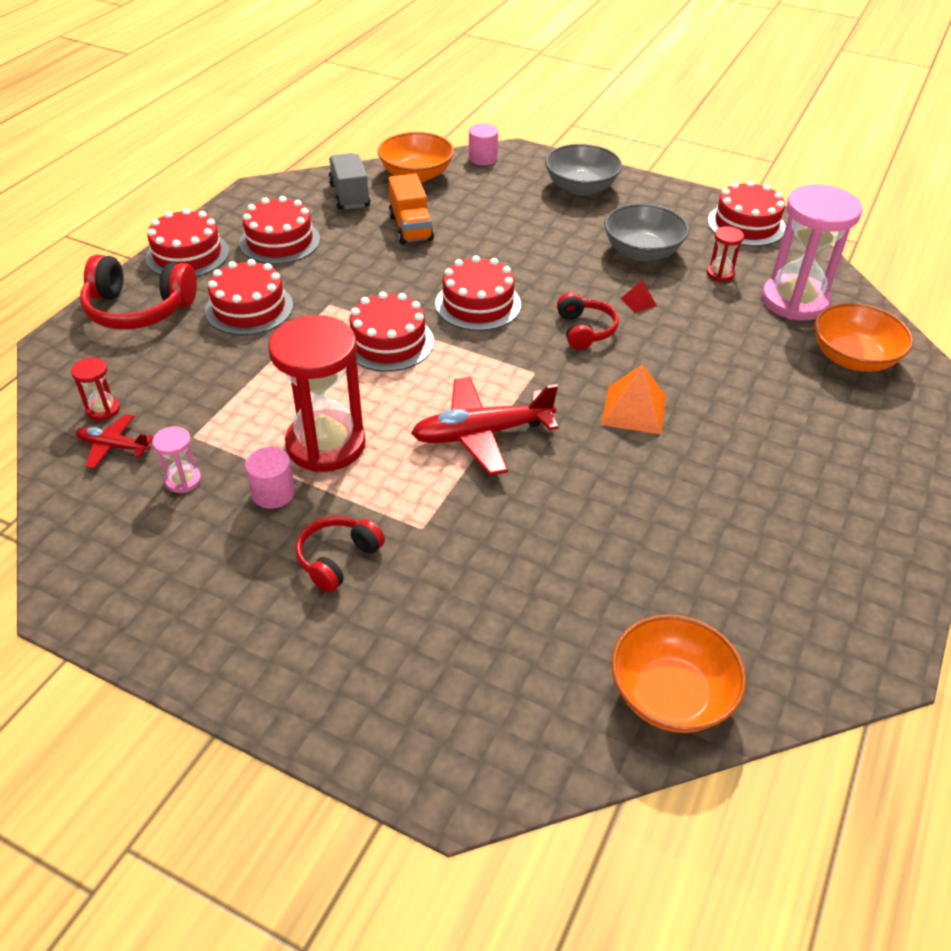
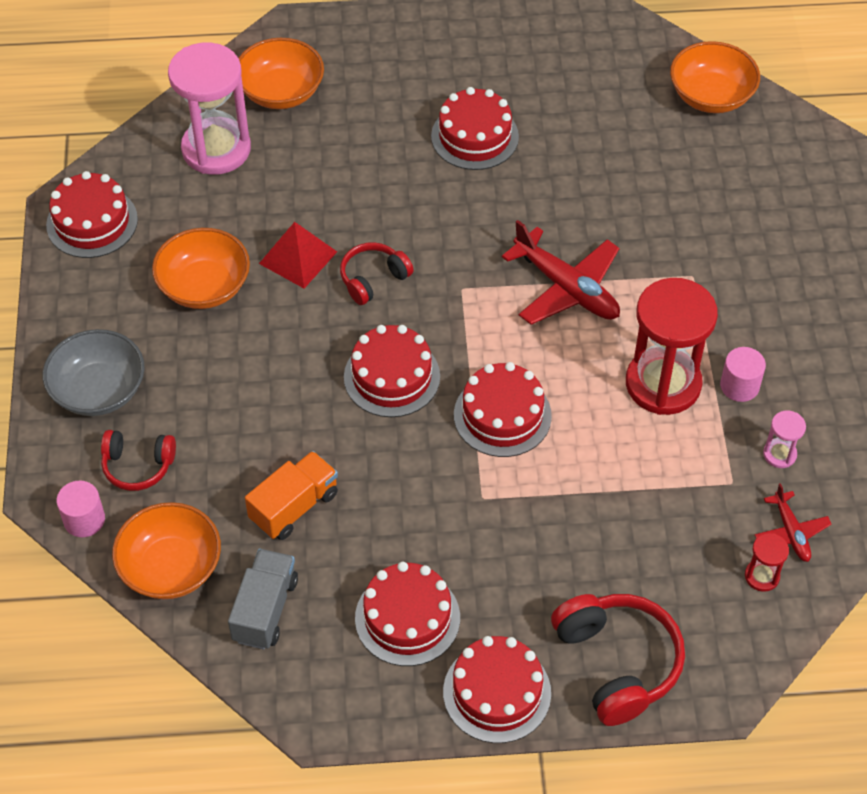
camera: 120 degrees left, 10 degrees up
red cake [205,259,293,335] -> red cake moved to [431,87,519,170]
red headphones [295,516,385,593] -> red headphones moved to [101,430,176,491]
grey truck [328,153,370,210] -> grey truck turned 150 degrees clockwise [228,549,298,650]
orange pyramid [601,364,666,434] -> none
grey bowl [604,204,689,261] -> orange bowl [152,228,250,309]
red pyramid [621,280,657,313] -> red pyramid [259,222,337,288], size x1.98
red hourglass [707,226,744,282] -> none

